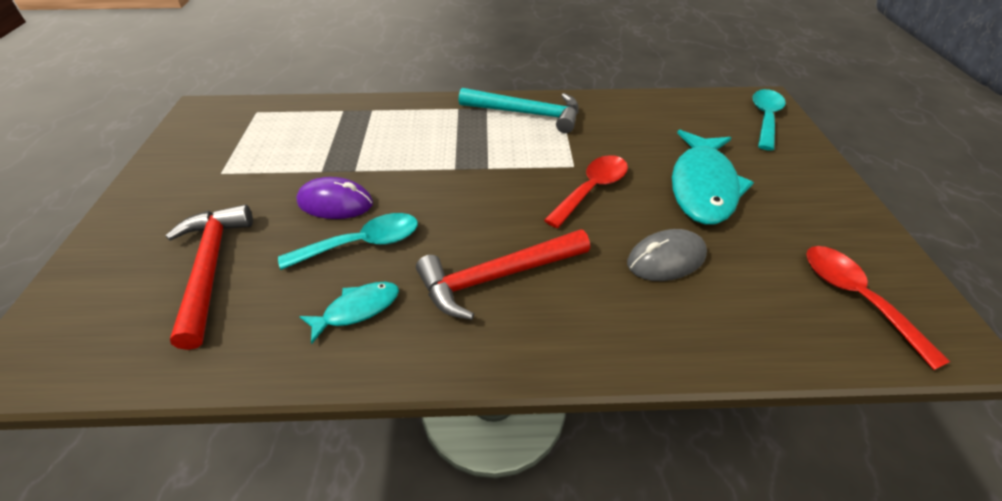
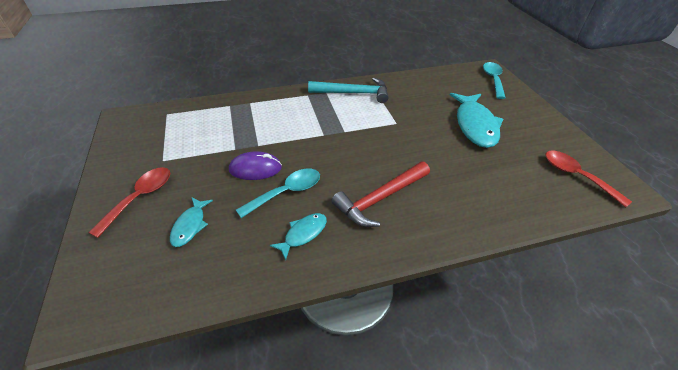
camera: 15 degrees left, 0 degrees up
red hammer [165,204,253,350] -> turquoise fish [170,198,213,247]
red spoon [544,155,628,228] -> red spoon moved to [88,167,170,238]
grey mouse [627,229,707,281] -> none

